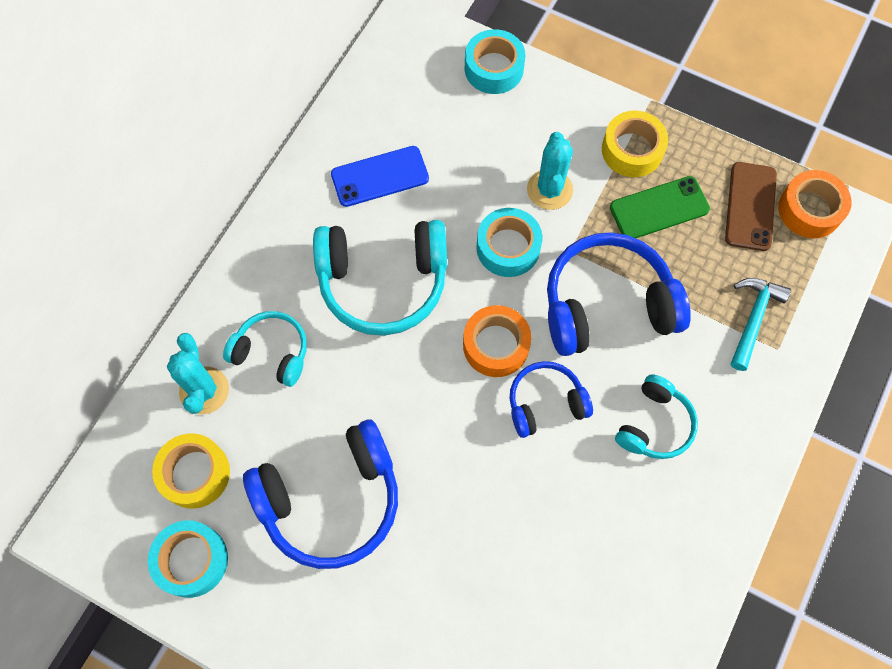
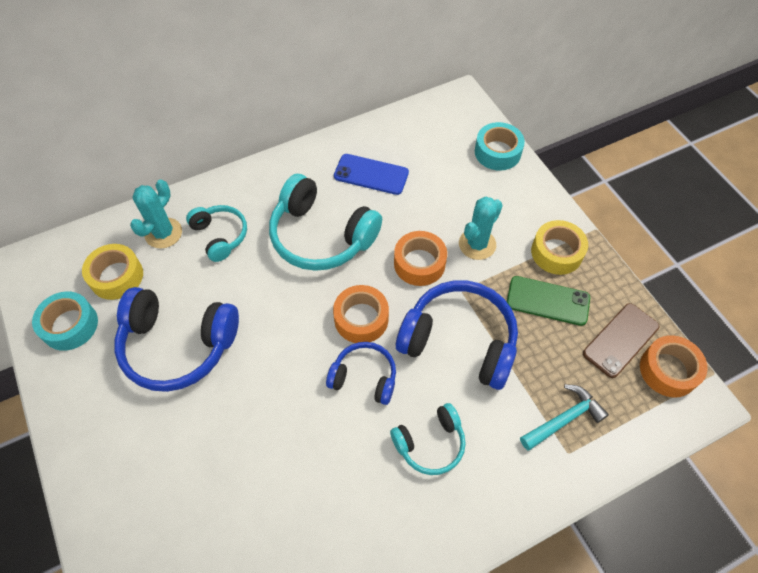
camera: 35 degrees right, 10 degrees down
turquoise tape [476,208,542,277] -> orange tape [394,231,447,286]

